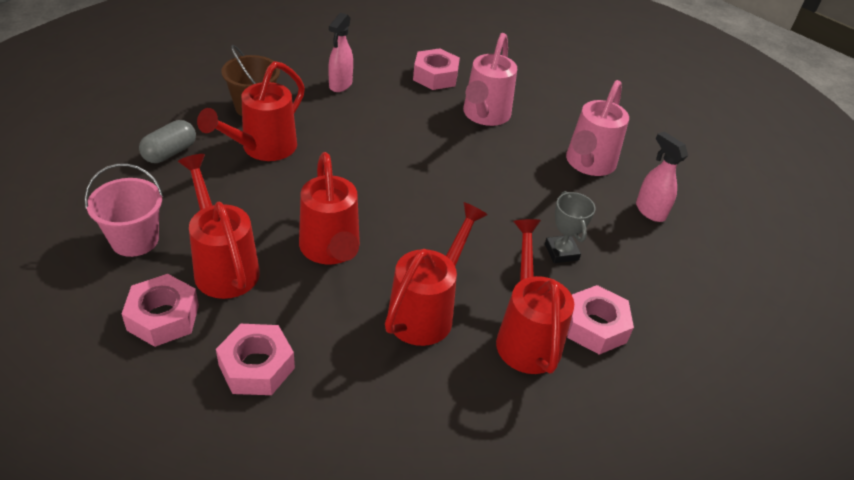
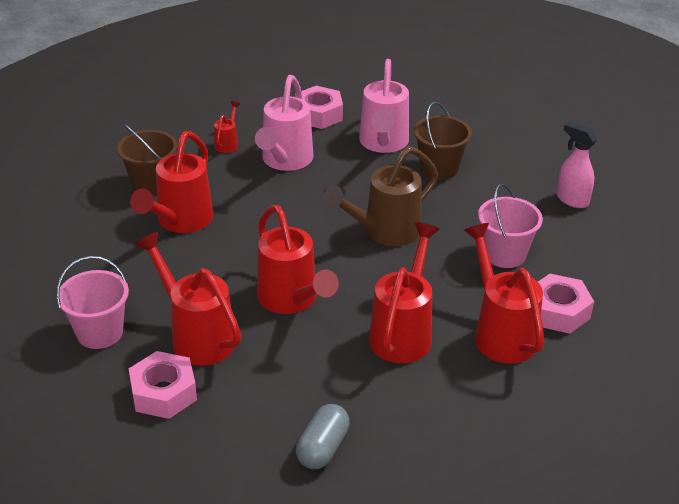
camera: 10 degrees left, 5 degrees down
grey capsule [139,120,196,163] -> grey capsule moved to [296,404,350,469]
pink nut [216,324,295,395] -> none
pink spray bottle [328,13,353,92] -> red watering can [214,101,240,153]
grey trophy [545,191,596,263] -> pink bucket [478,184,543,268]
pink watering can [566,80,629,176] -> pink watering can moved to [255,75,313,171]
none -> brown watering can [323,146,438,246]
none -> brown bucket [414,102,472,180]

